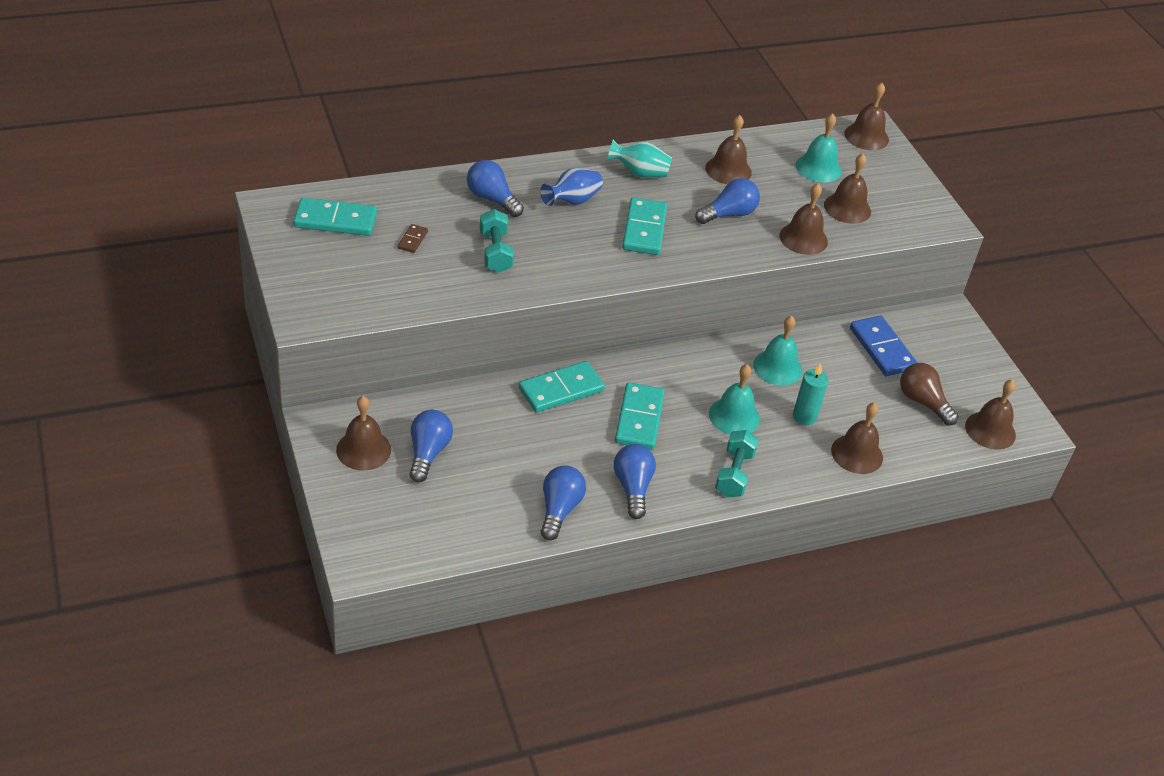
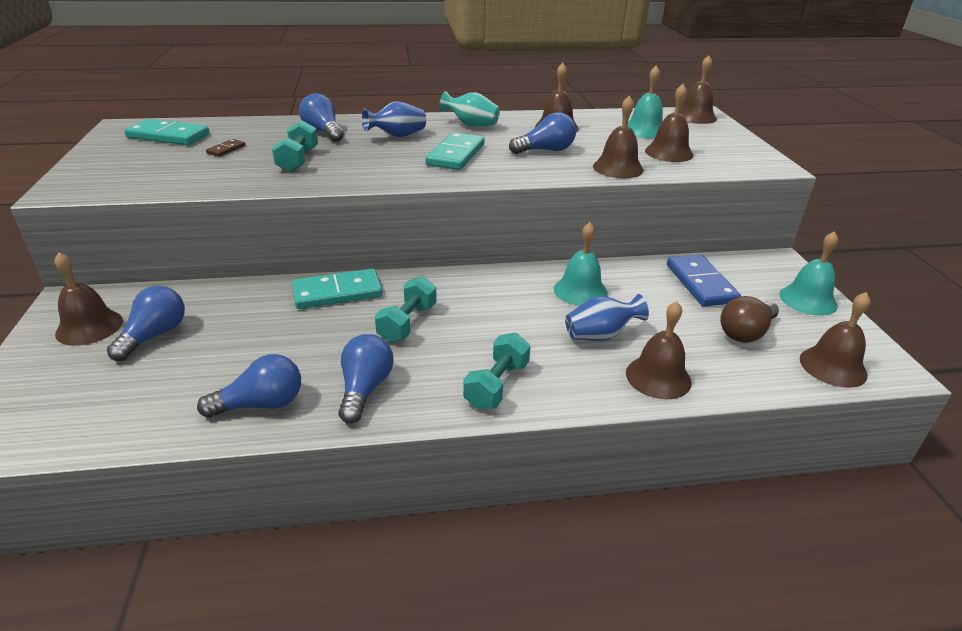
camera: 15 degrees right, 10 degrees down
blue light bulb [541,465,586,540] -> blue light bulb turned 45 degrees clockwise [197,354,301,418]
turquoise domino [615,382,665,450] -> turquoise dumbbell [375,276,437,342]
turquoise bell [709,364,760,434] -> turquoise bell moved to [779,231,838,316]
turquoise candle [793,363,829,425] -> blue vase [565,294,649,341]
brown light bulb [900,363,958,425] -> brown light bulb turned 105 degrees counterclockwise [720,296,779,343]

